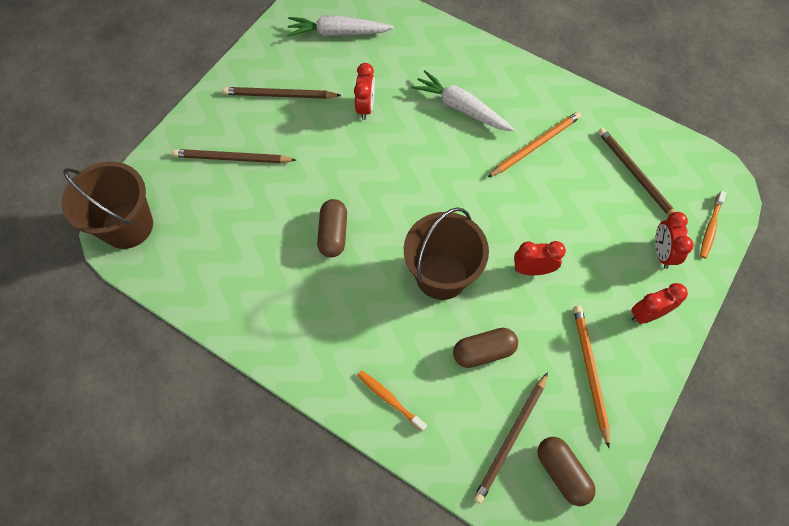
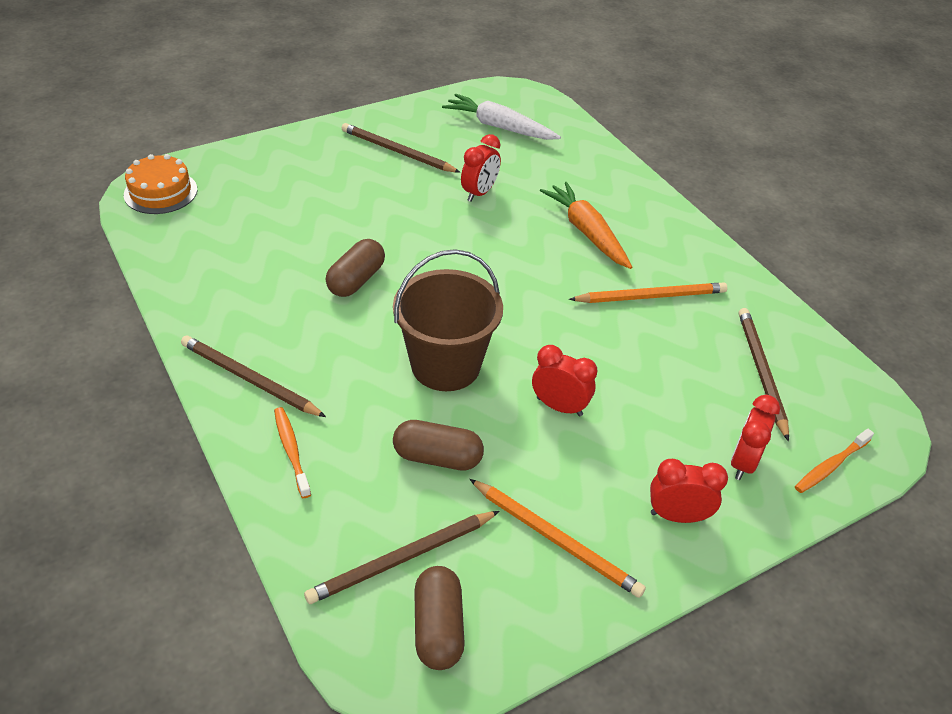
camera: 25 degrees right, 20 degrees down
brown bucket [61,161,153,249] -> orange cake [124,154,197,214]
brown pencil [172,149,296,163] -> brown pencil moved to [181,336,326,417]
white carrot [411,70,515,131] -> orange carrot [540,182,632,269]
orange pencil [573,306,610,448] -> orange pencil turned 105 degrees clockwise [470,479,646,598]

